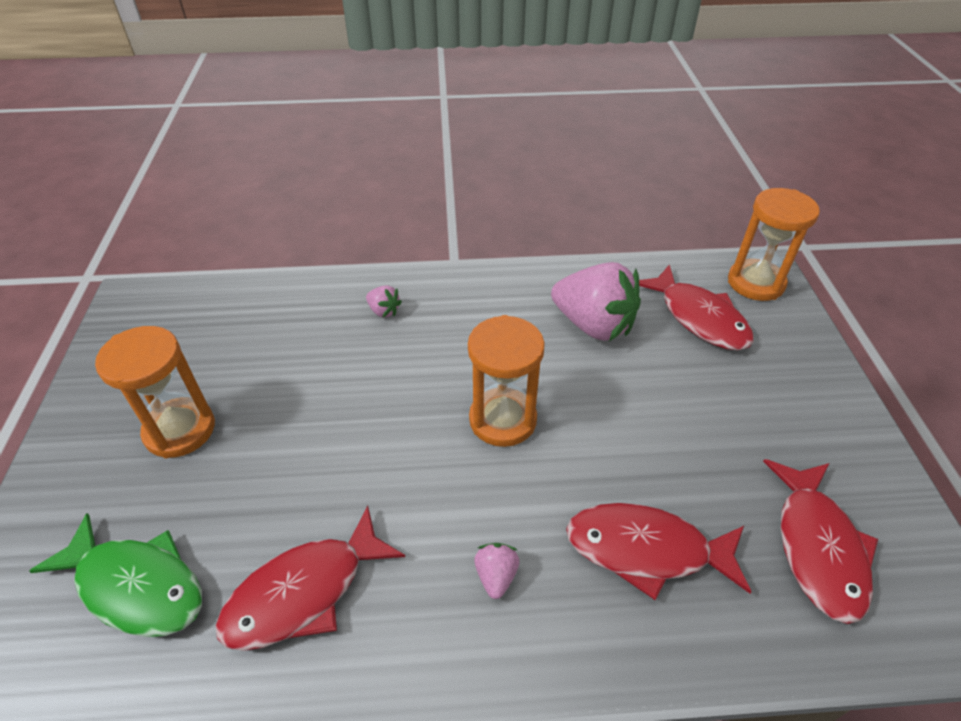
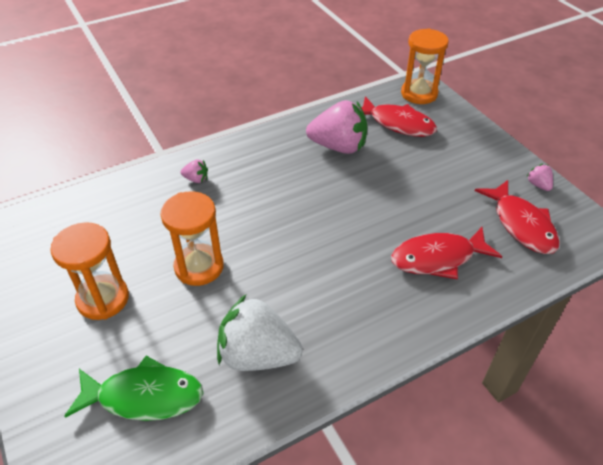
camera: 25 degrees left, 0 degrees up
red fish [215,506,405,651] -> white strawberry [217,295,303,371]
orange hourglass [468,315,545,447] -> orange hourglass moved to [160,191,224,286]
pink strawberry [474,543,520,599] -> pink strawberry moved to [526,164,553,191]

